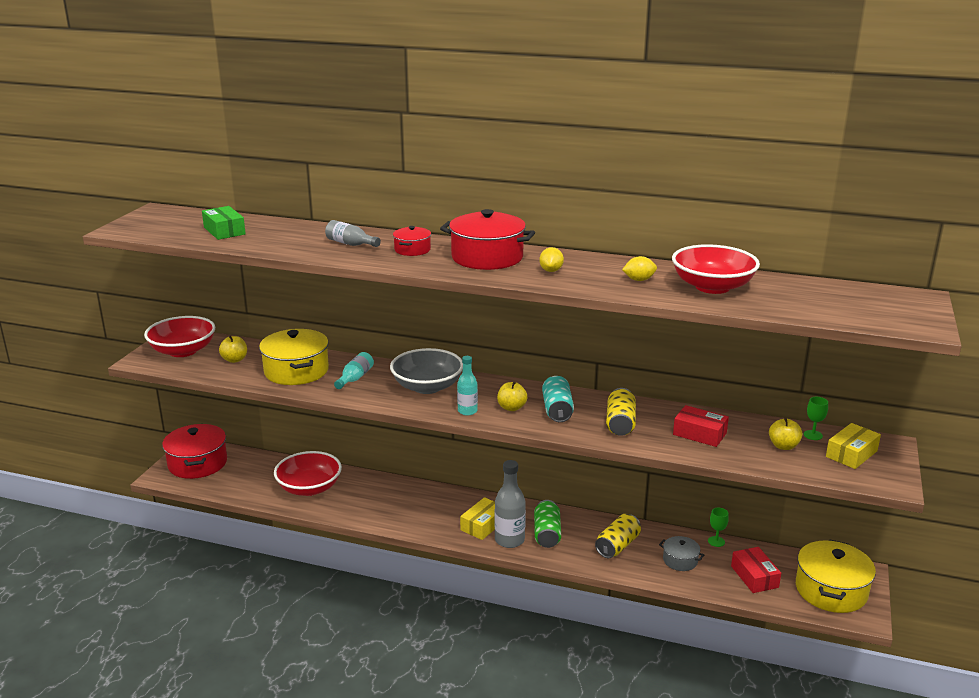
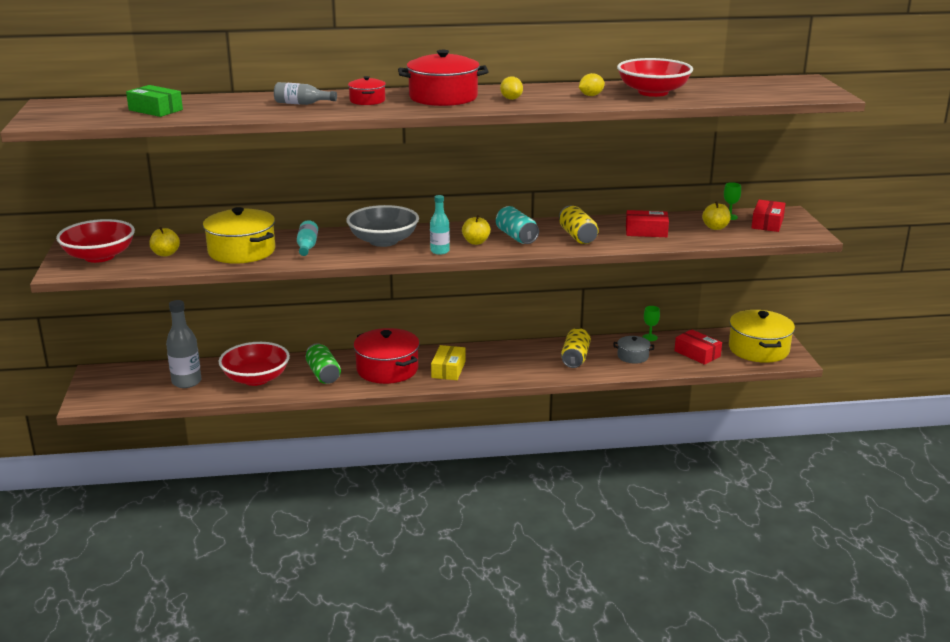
camera: 25 degrees left, 0 degrees up
red pot [162,424,227,479] -> red pot moved to [353,328,420,384]
grey bottle [495,460,526,548] -> grey bottle moved to [166,300,201,388]
green can [534,500,561,548] -> green can moved to [306,343,341,384]
yellow box [826,423,881,469] -> red box [751,200,786,232]

